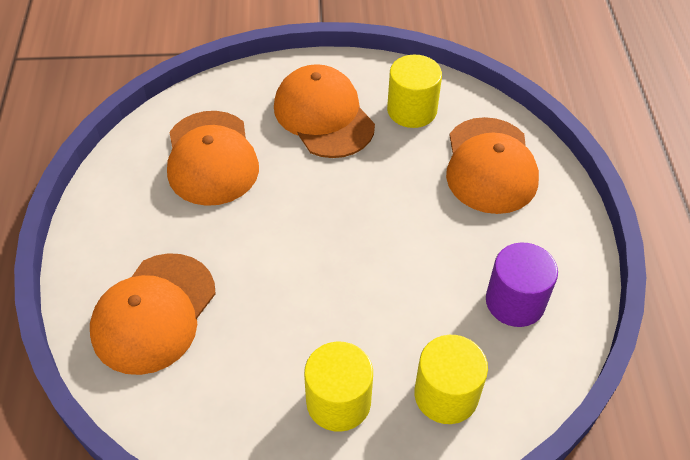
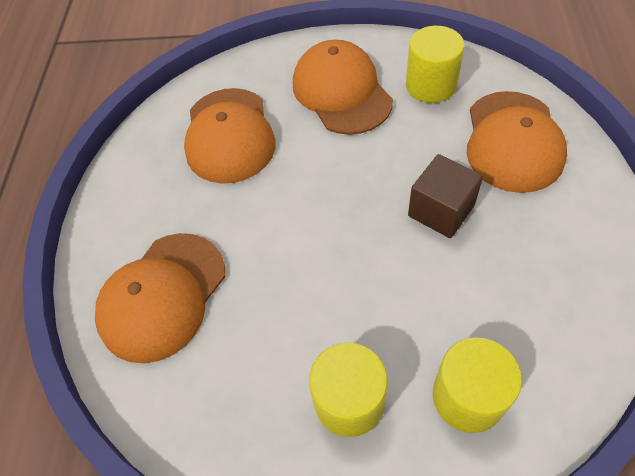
camera: 10 degrees right, 5 degrees up
purple cylinder [486,243,558,327] -> none
none -> brown cube [408,154,483,238]

